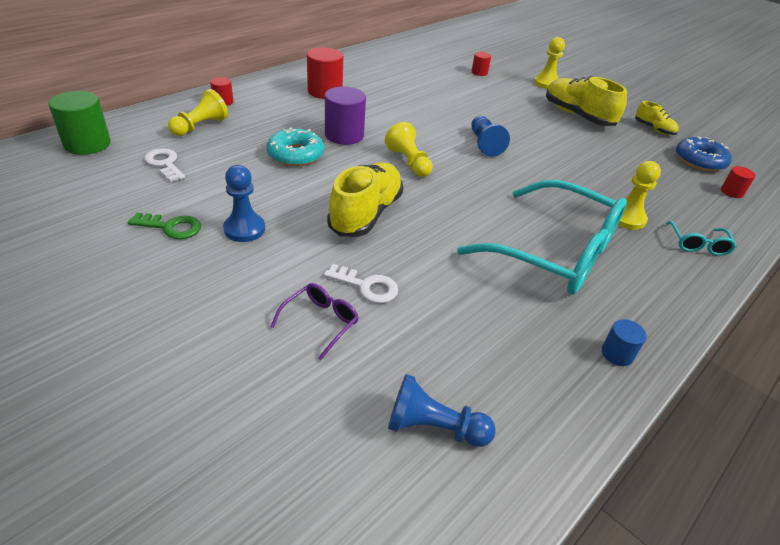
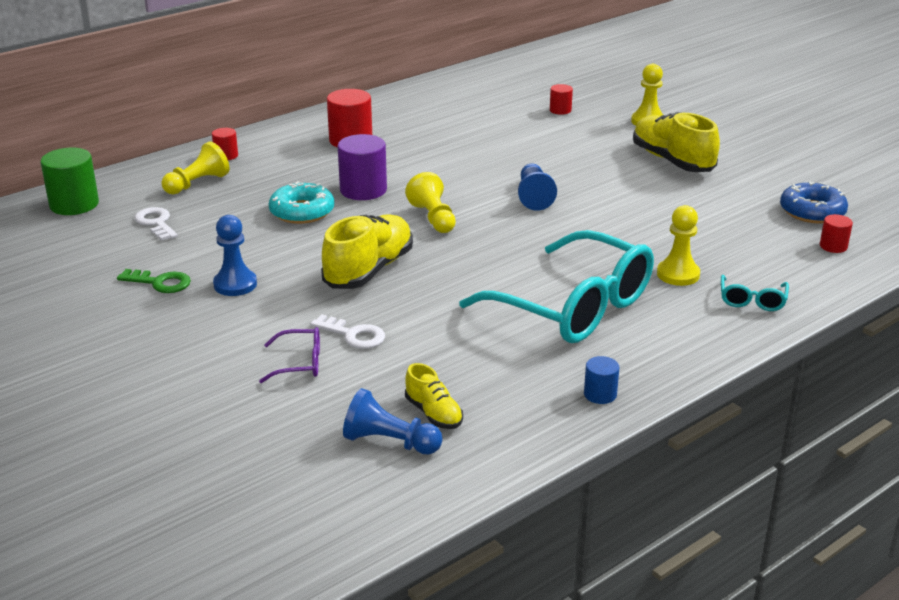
camera: 10 degrees right, 10 degrees down
purple glasses [270,283,359,360] -> purple glasses turned 45 degrees clockwise [259,327,320,383]
yellow shoe [635,101,679,135] -> yellow shoe moved to [405,363,463,429]

